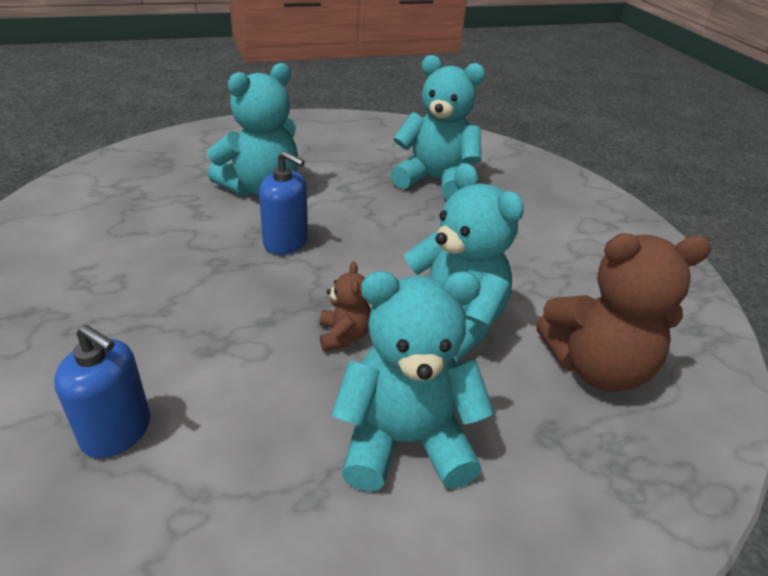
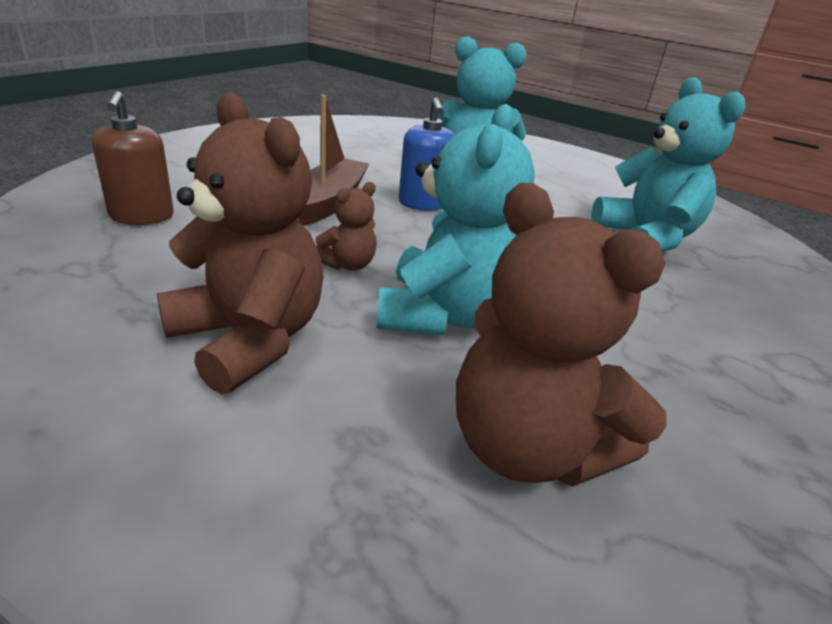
camera: 50 degrees right, 5 degrees down
blue soap dispenser [54,325,150,458] -> brown soap dispenser [92,91,174,225]
turquoise teddy bear [332,271,494,492] -> brown teddy bear [157,92,324,395]
none -> brown boat [298,94,369,226]

